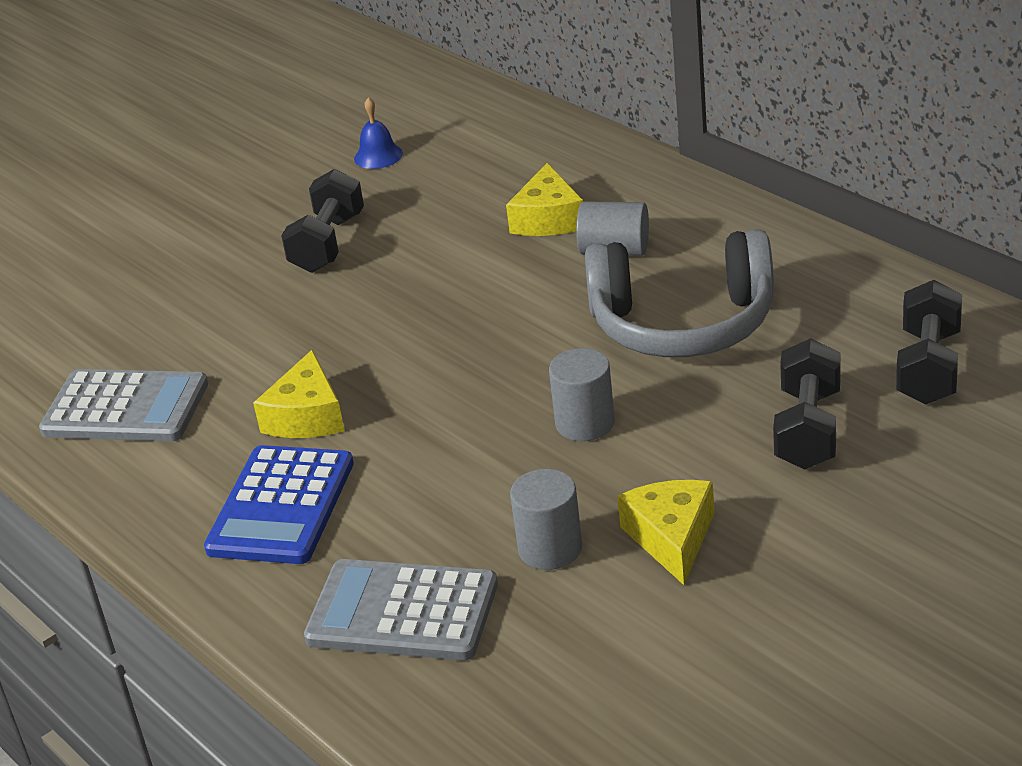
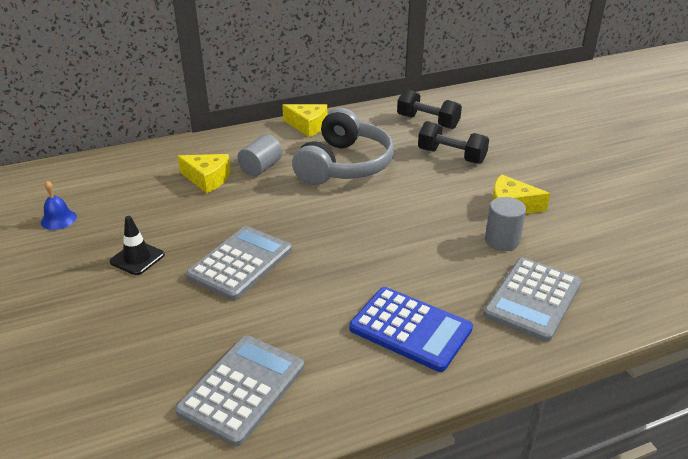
camera: 75 degrees left, 0 degrees up
yellow cheese [253,349,345,438] -> yellow cheese moved to [282,104,327,137]
black dumbbell [281,169,364,273] -> black traffic cone [110,216,165,275]
grey cylinder [549,348,615,441] -> none
none -> grey calculator [186,226,292,300]

